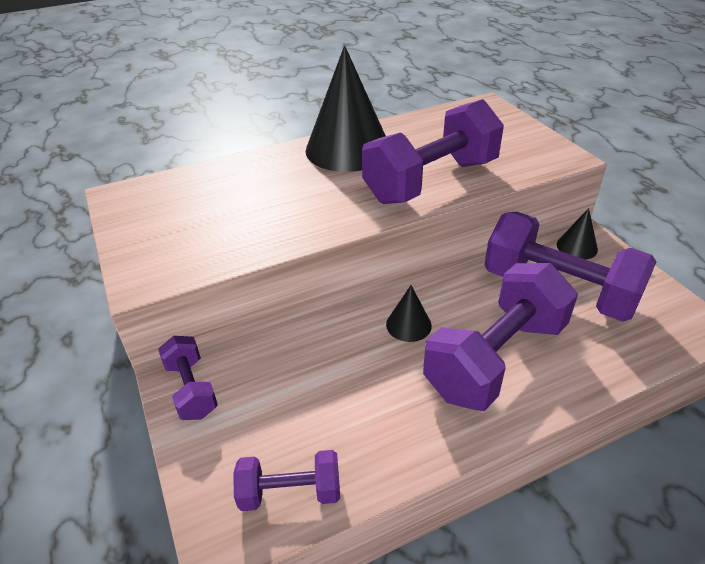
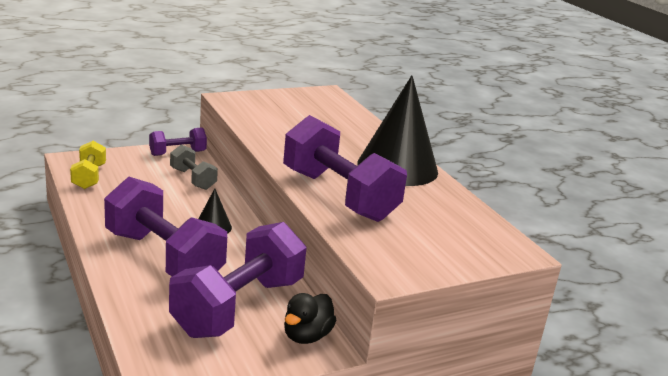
camera: 85 degrees right, 15 degrees down
purple dumbbell [233,450,340,511] -> yellow dumbbell [70,141,106,189]
black cone [557,208,598,260] -> black duck [284,293,336,344]
none -> grey dumbbell [170,145,218,190]

